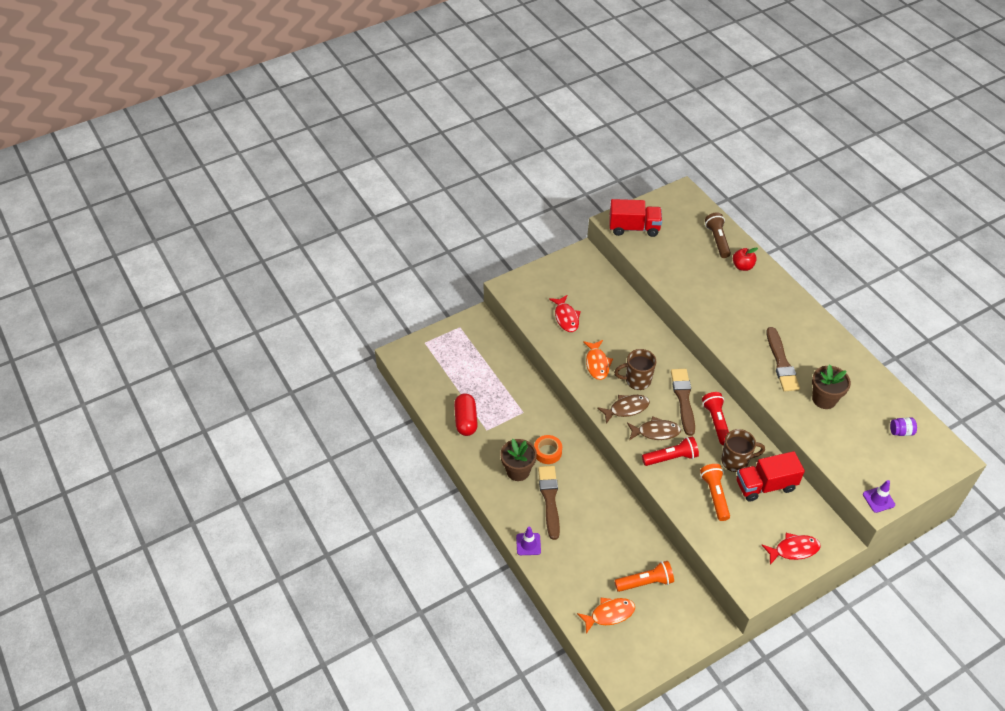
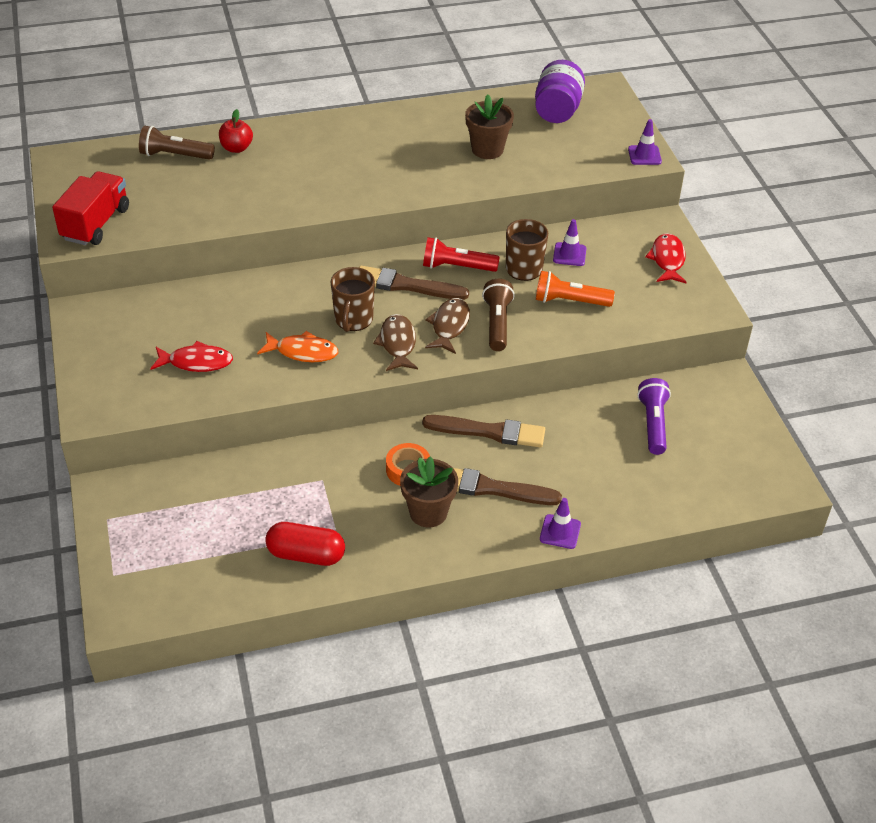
camera: 75 degrees left, 5 degrees down
orange fish [577,598,635,634] -> none
orange flashlight [614,561,674,592] -> purple flashlight [637,378,671,455]
red flashlight [642,436,699,466] -> brown flashlight [482,279,515,351]
red truck [736,451,805,502] -> purple traffic cone [553,219,586,266]
brown brush [766,327,800,391] -> brown brush moved to [422,415,545,448]
purple jar [890,417,917,436] -> purple jar [535,60,585,123], size x2.03

